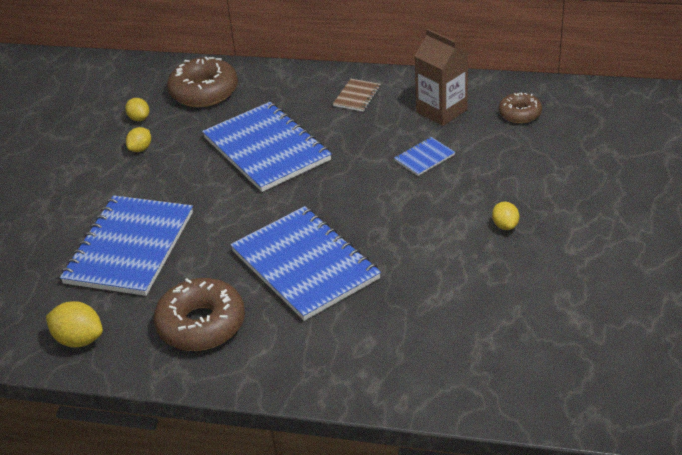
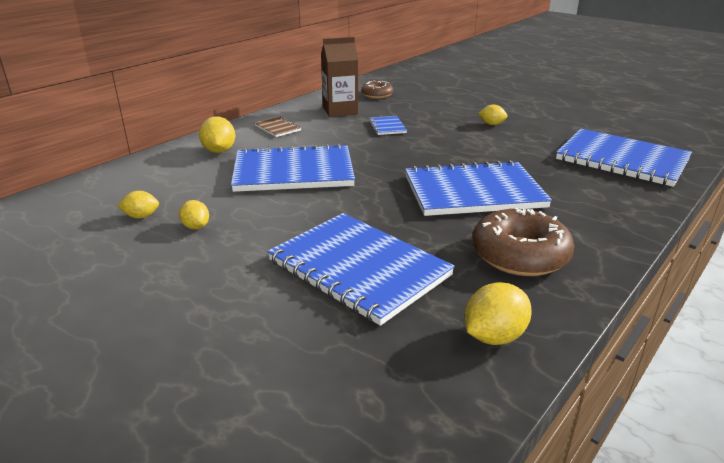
camera: 65 degrees left, 10 degrees down
brown donut [167,57,238,107] -> none
none -> yellow lemon [199,116,235,153]
none -> blue notebook [556,129,692,187]

